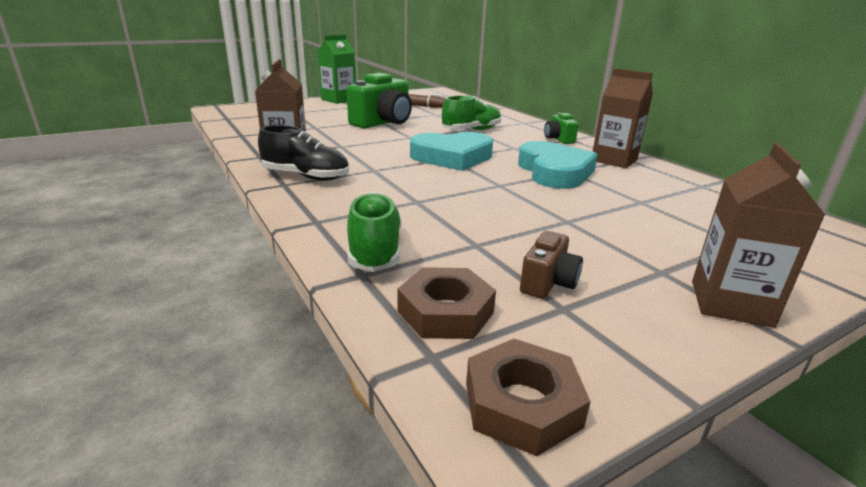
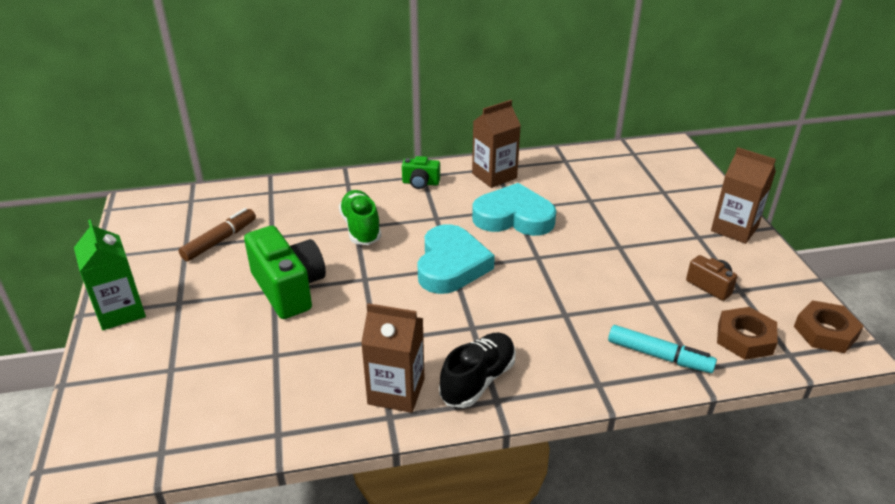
camera: 70 degrees left, 10 degrees up
green shoe [347,192,401,272] -> turquoise marker [608,325,717,373]

